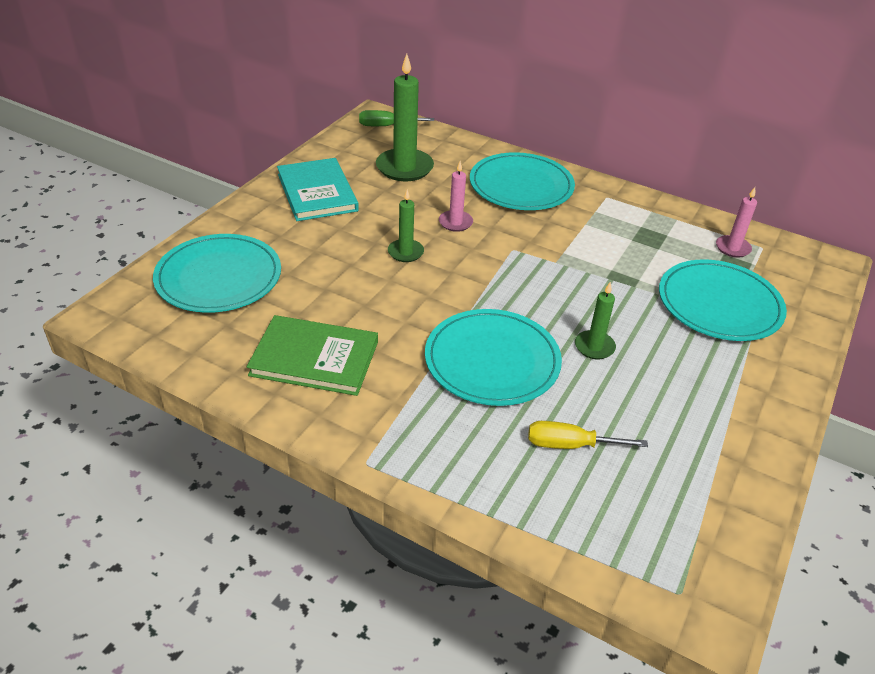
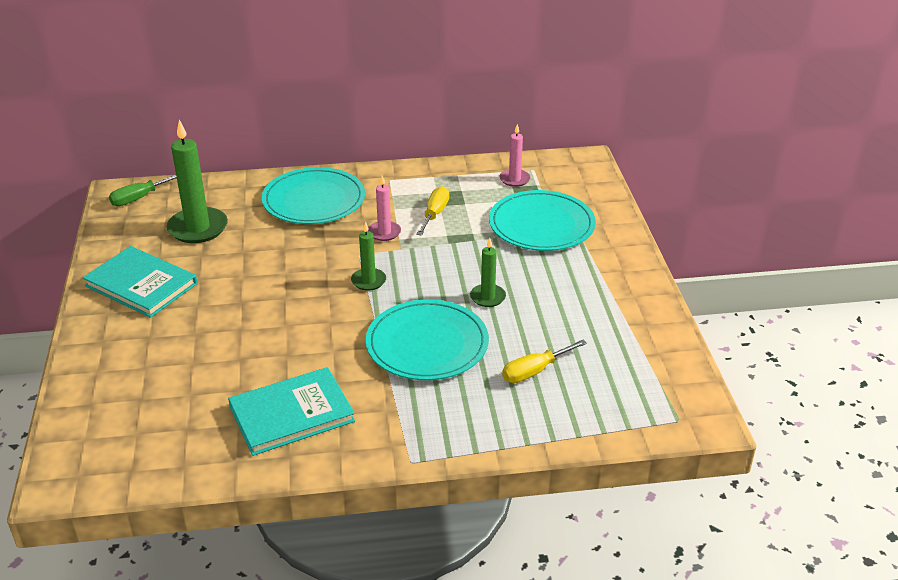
camera: 35 degrees left, 5 degrees down
turquoise plate [153,234,281,313] -> none
green book [247,315,378,396] -> turquoise book [228,367,355,456]
green candle [388,189,424,262] -> green candle moved to [351,221,386,291]
pink candle [439,161,473,232] -> pink candle moved to [368,176,401,241]
none -> yellow screwdriver [416,186,449,236]

